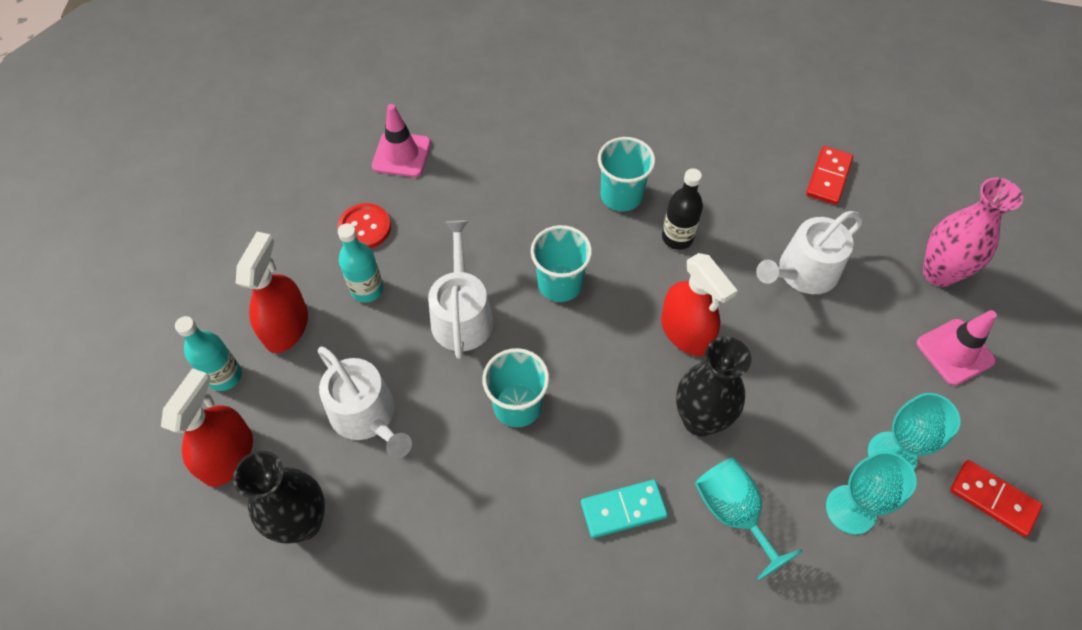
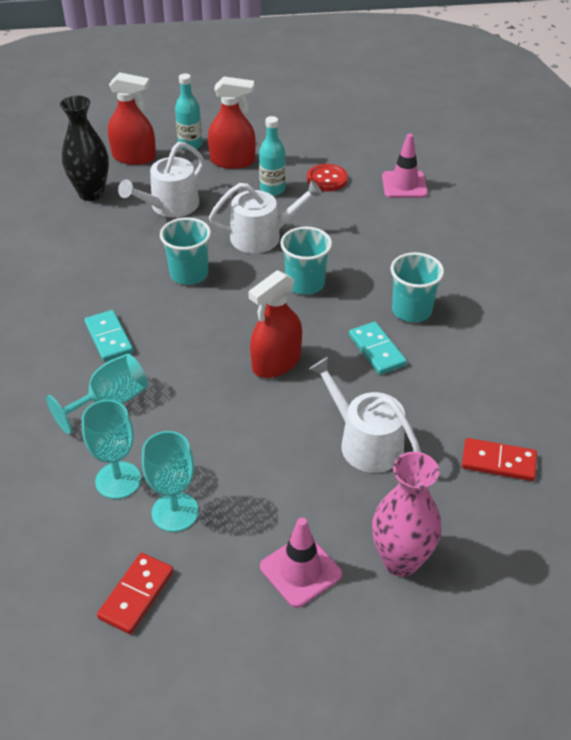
camera: 80 degrees right, 15 degrees down
black bottle [662,168,703,250] -> turquoise domino [349,322,407,375]
black vase [676,337,751,436] -> none

